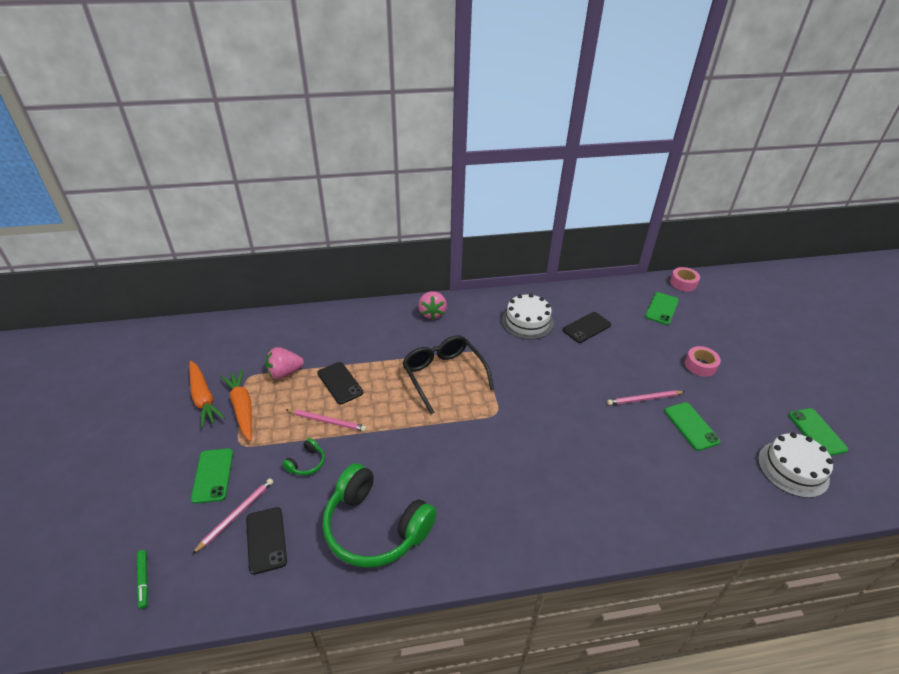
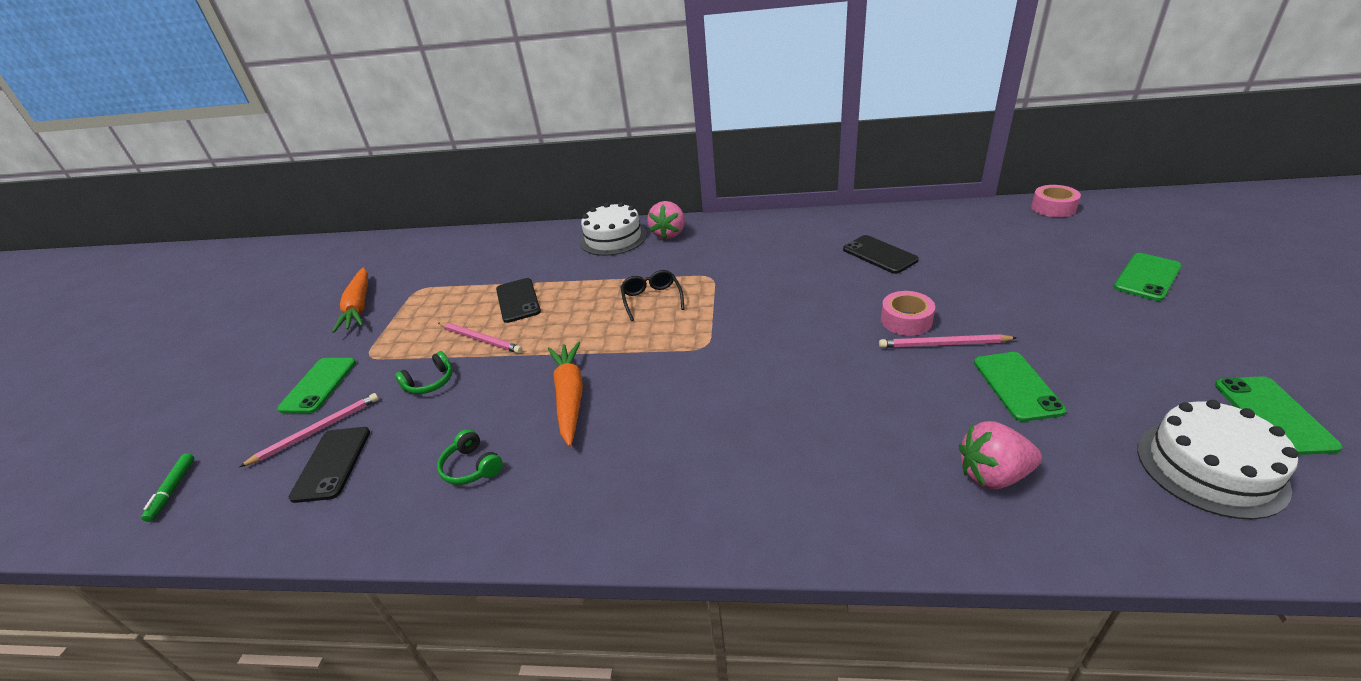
camera: 20 degrees right, 5 degrees down
orange carrot [221,369,252,441] -> orange carrot moved to [548,341,583,447]
pink strawberry [265,347,304,379] -> pink strawberry moved to [959,421,1042,489]
green headphones [322,463,437,568] -> green headphones [437,429,503,485], size x0.41
black glasses [402,335,494,414] -> black glasses [620,270,685,321], size x0.55
white cake [502,294,554,340] -> white cake moved to [580,202,647,256]
black phone [563,312,611,343] -> black phone turned 75 degrees clockwise [843,235,919,274]
green phone [645,292,679,325] -> green phone moved to [1114,253,1182,301]
pink tape [685,346,721,377] -> pink tape moved to [881,291,935,336]

